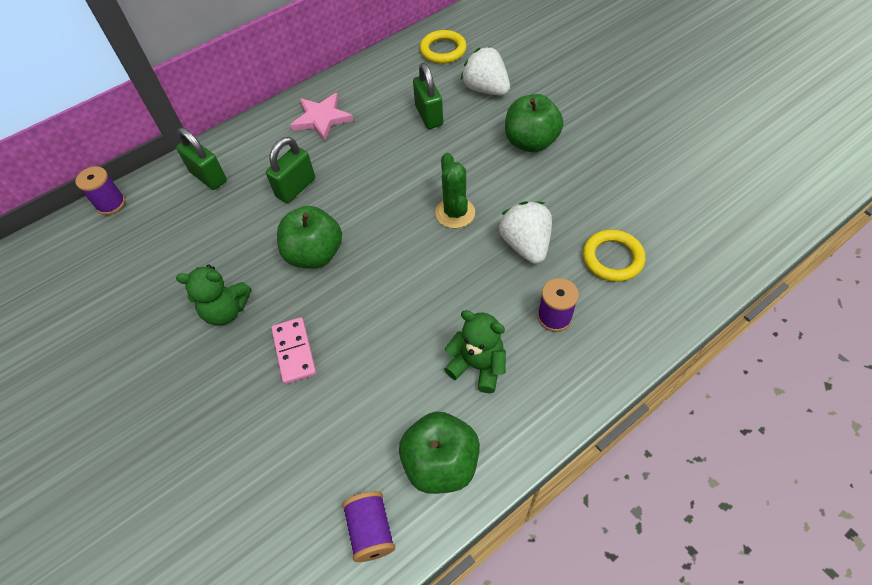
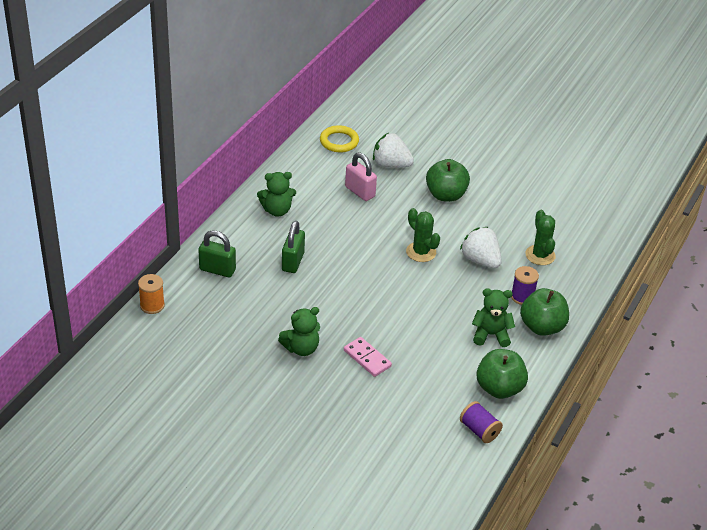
camera: 30 degrees left, 15 degrees down
purple spool [76,166,125,215] -> orange spool [138,274,165,314]
green apple [277,206,342,269] -> green apple moved to [520,288,569,336]
pink star [290,93,354,141] -> green teddy bear [257,172,296,217]
green padlock [413,63,443,129] -> pink padlock [345,152,377,201]
yellow ring [583,229,645,282] -> green cactus [525,210,556,265]

